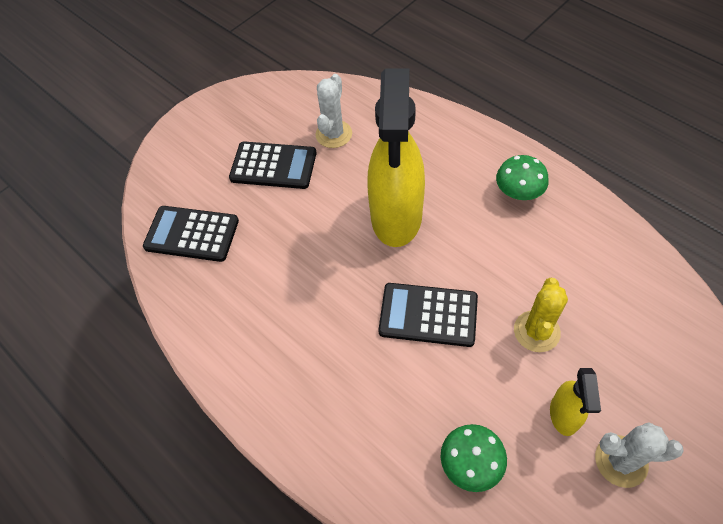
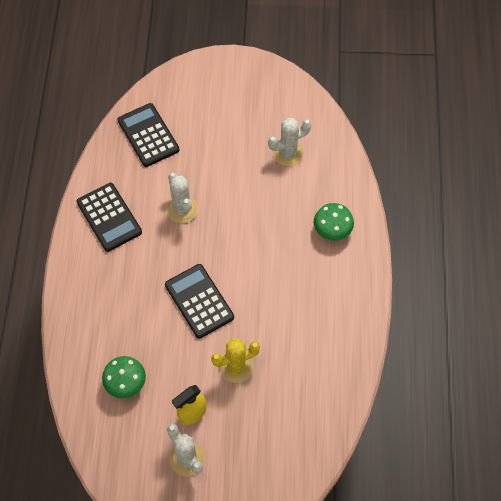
camera: 45 degrees right, 5 degrees up
black calculator [229,141,317,189] -> black calculator moved to [76,183,142,252]
yellow spray bottle [367,68,425,247] -> none
green mushroom [496,155,549,200] -> green mushroom moved to [314,203,354,241]
none -> white cactus [167,173,198,223]

